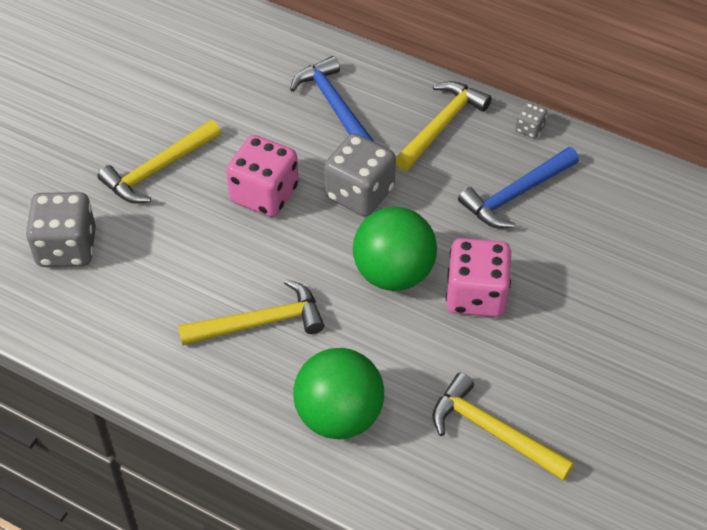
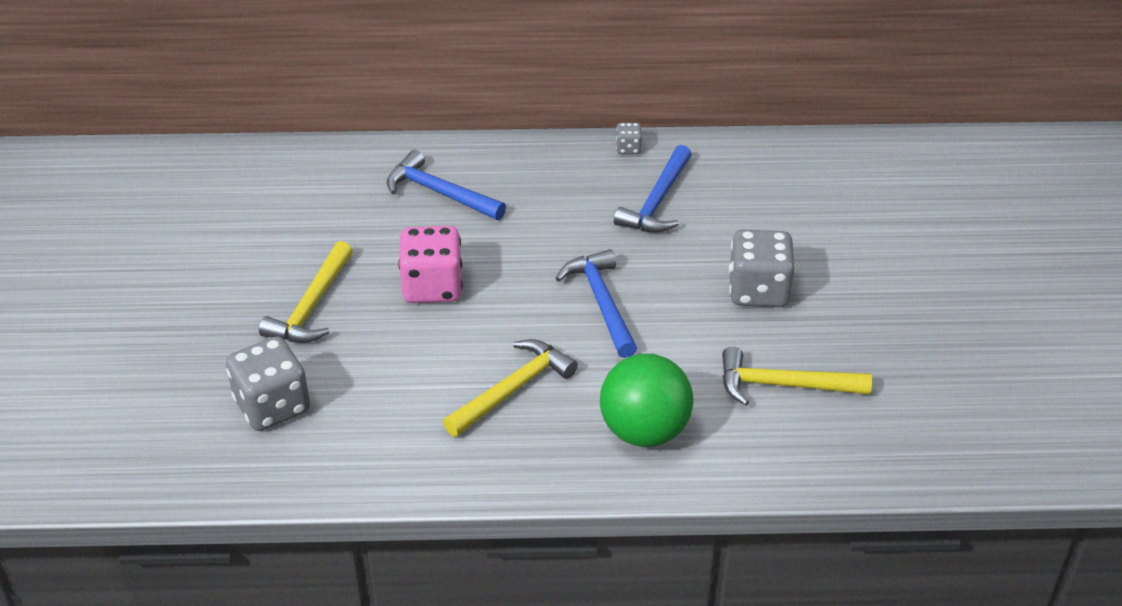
camera: 30 degrees left, 10 degrees down
grey dice [324,133,396,217] -> grey dice moved to [729,229,795,307]
green ball [353,207,437,291] -> blue hammer [556,249,637,358]
yellow hammer [396,81,492,171] -> none
pink dice [446,238,511,317] -> none

